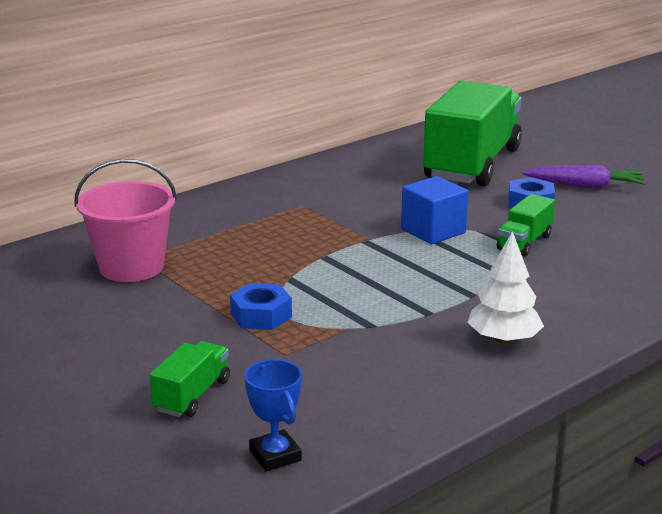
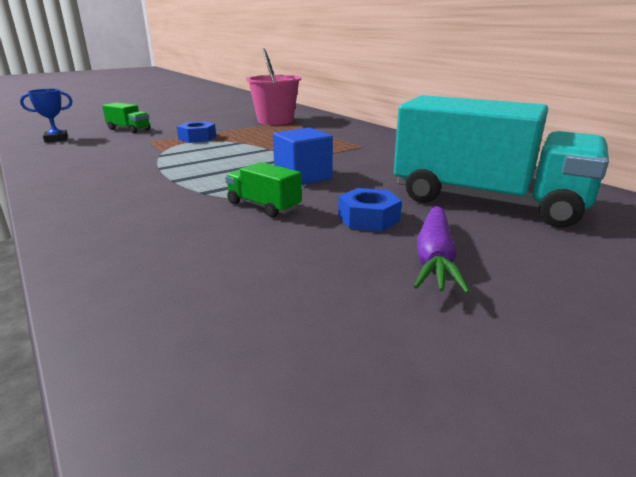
camera: 95 degrees right, 0 degrees up
green truck [423,81,522,186] -> turquoise truck [394,95,609,228]
white tree [467,231,544,345] -> none

